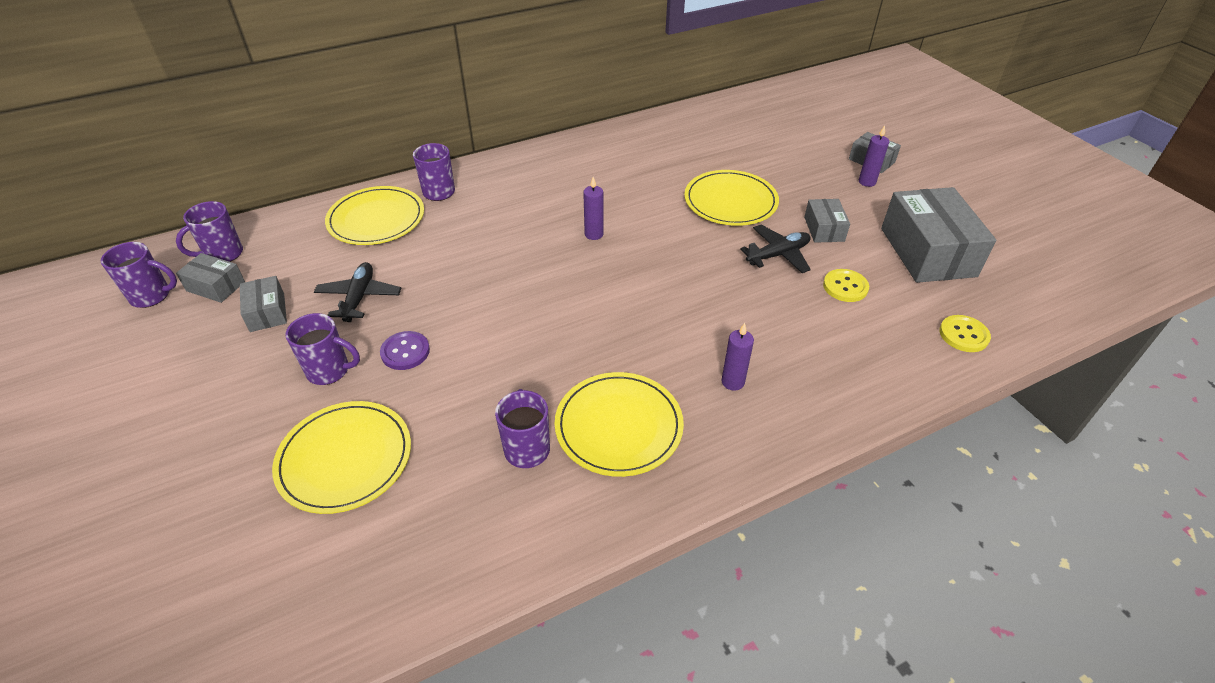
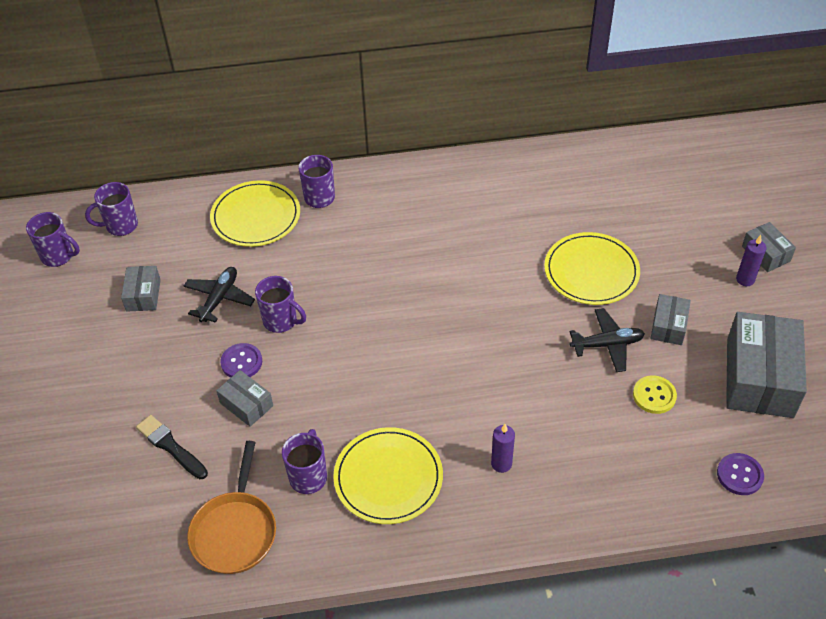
camera: 20 degrees right, 5 degrees up
grey box [176,253,245,303] -> grey box moved to [216,370,273,427]
yellow plate [272,401,411,514] -> black brush [136,415,208,479]
purple mug [285,313,360,385] -> purple mug moved to [255,276,306,333]
purple candle [583,177,604,240] -> none
yellow button [939,315,991,352] -> purple button [717,453,764,495]
none -> orange pan [187,441,276,574]

